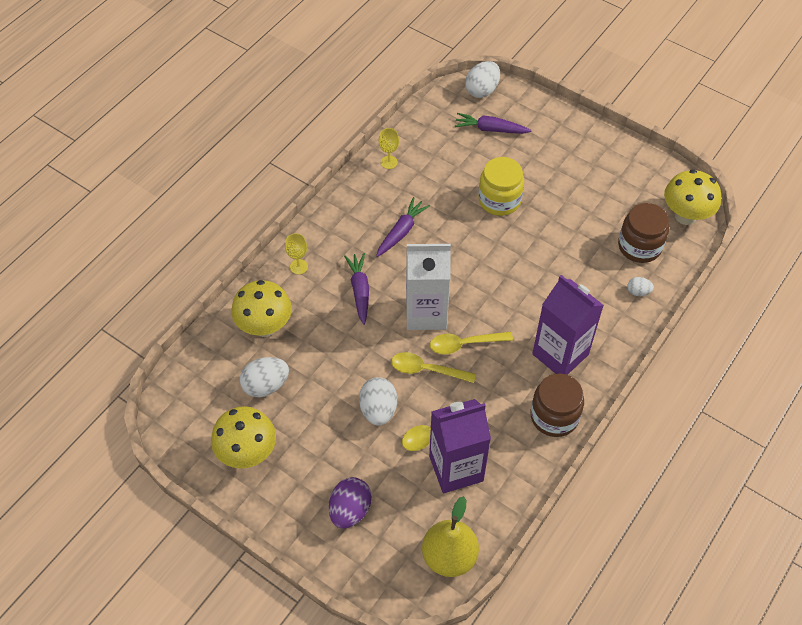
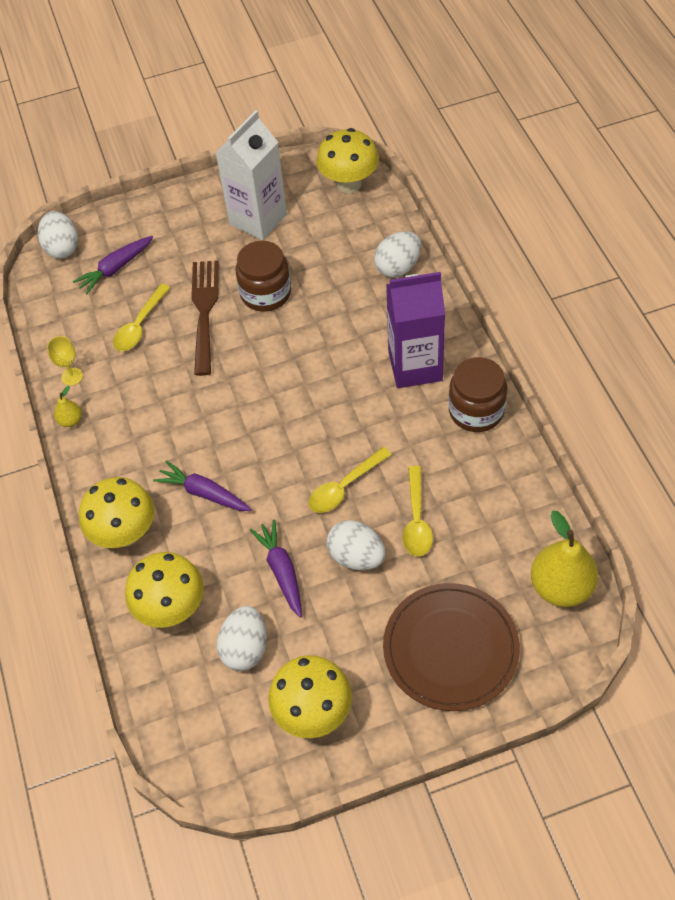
camera: 50 degrees left, 0 degrees up
yellow goblet [285,233,308,274] -> yellow mushroom [79,477,154,548]
purple egg [329,477,372,528] -> brown plate [383,583,520,711]
purple carrot [376,197,430,257] -> purple carrot moved to [250,519,302,618]
white carton [406,244,451,330] -> white carton moved to [215,110,287,240]
purple carton [429,399,491,493] -> none
yellow spoon [430,332,513,355] -> yellow spoon moved to [113,284,170,351]
yellow jar [478,157,524,216] -> brown fork [191,260,219,376]
brown jar [618,203,669,263] -> brown jar moved to [236,241,291,312]
white egg [627,277,654,296] -> white egg [374,231,421,278], size x1.85
none -> yellow pear [54,386,82,427]

